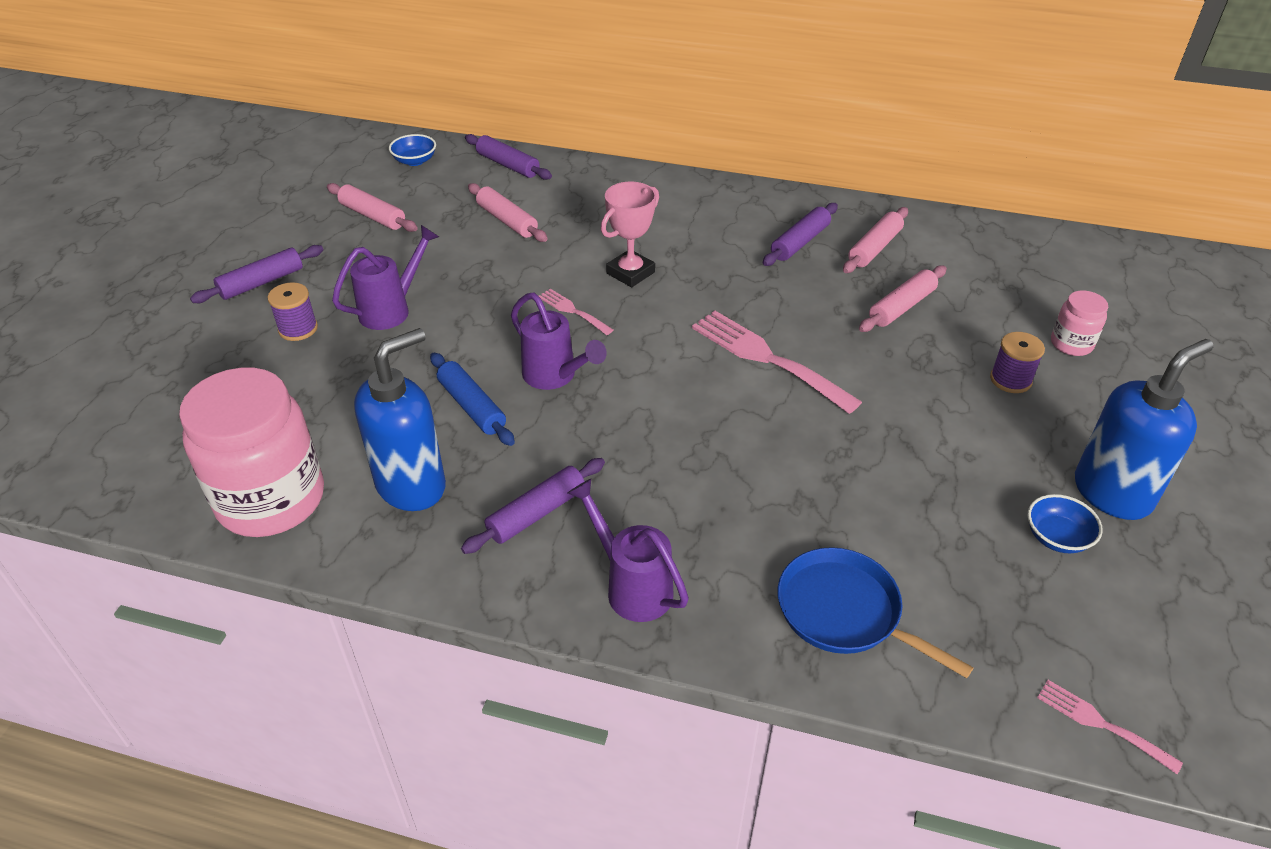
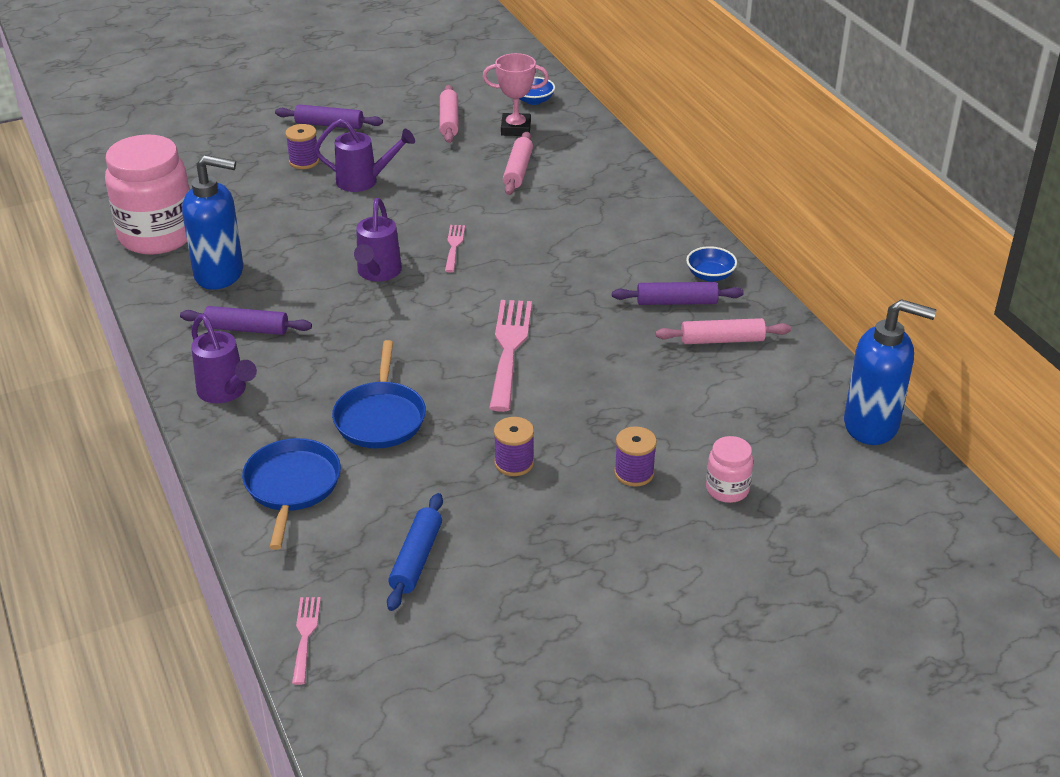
camera: 50 degrees right, 5 degrees down
blue rolling pin [430,353,515,446] -> blue rolling pin moved to [387,493,443,611]
purple rolling pin [465,134,552,180] -> none
purple watering can [568,479,689,622] -> purple watering can turned 135 degrees clockwise [191,314,257,403]
pink trophy [601,182,659,287] -> pink trophy moved to [483,53,549,136]
pink rolling pin [859,265,947,332] -> none
blue bowl [1028,494,1103,553] -> blue bowl moved to [686,246,737,282]
blue soap dispenser [1075,339,1213,520] -> blue soap dispenser moved to [844,299,936,445]
none -> blue pan [332,340,426,448]
none -> purple spool [494,417,534,476]

